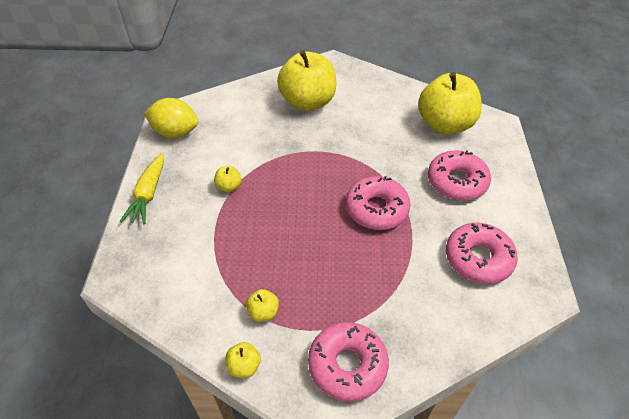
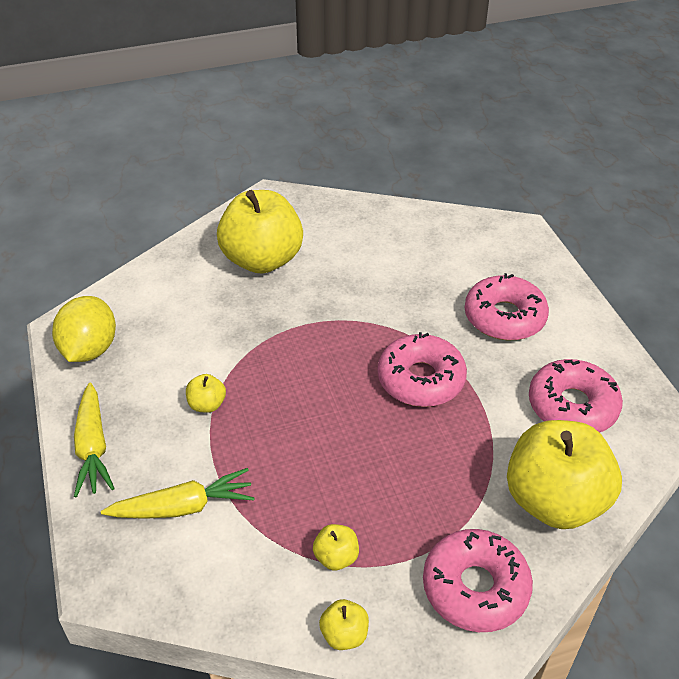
camera: 20 degrees left, 5 degrees down
yellow lemon [144,98,198,138] -> yellow lemon turned 75 degrees counterclockwise [52,296,116,362]
yellow apple [418,72,482,134] -> yellow apple moved to [507,420,622,529]
none -> yellow carrot [101,468,255,519]

